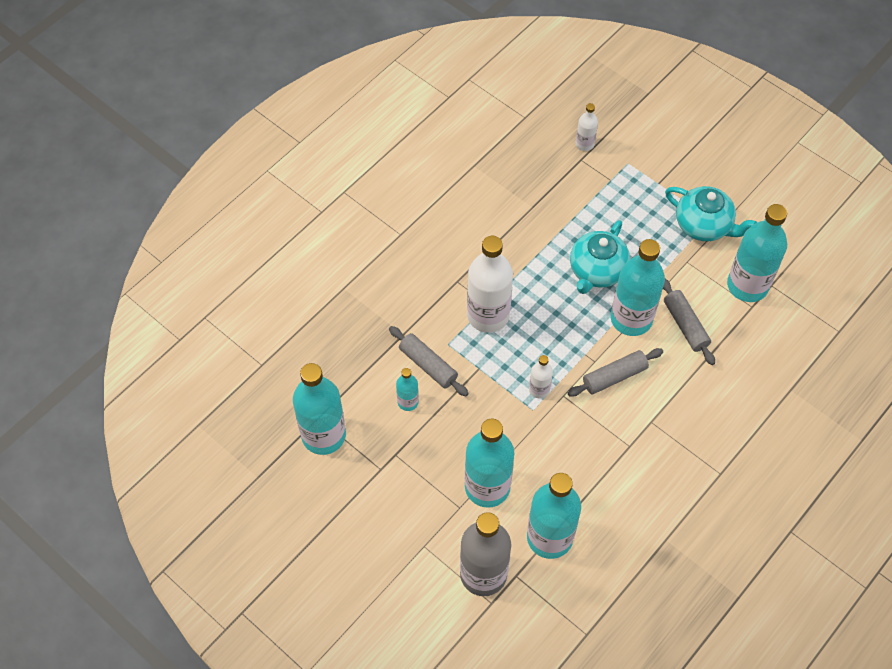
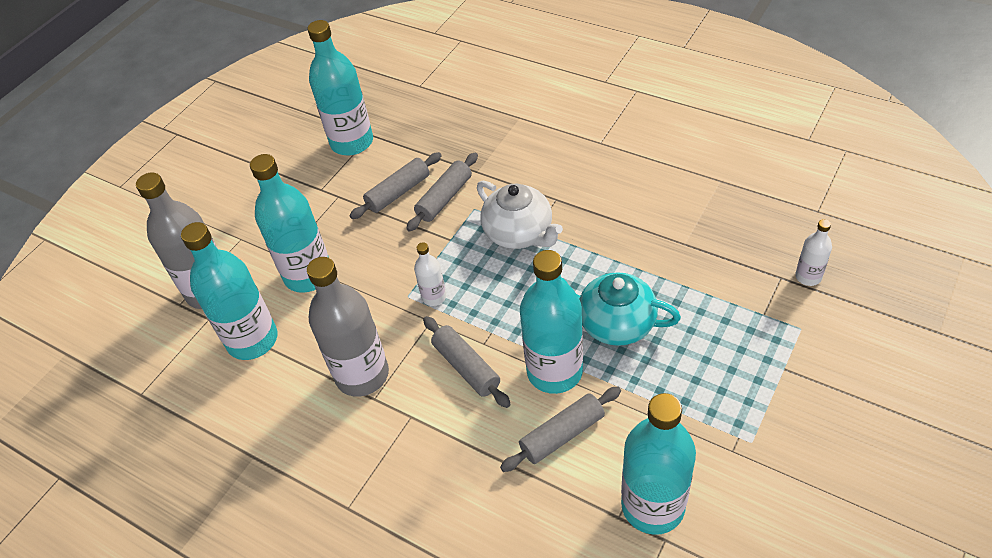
camera: 85 degrees right, 10 degrees down
turquoise bottle [396,368,419,411] -> grey rolling pin [350,152,442,219]
white bottle [467,236,513,333] -> white teapot [477,181,563,249]
turquoise teapot [665,186,757,241] -> none
none -> grey bottle [307,257,389,397]

